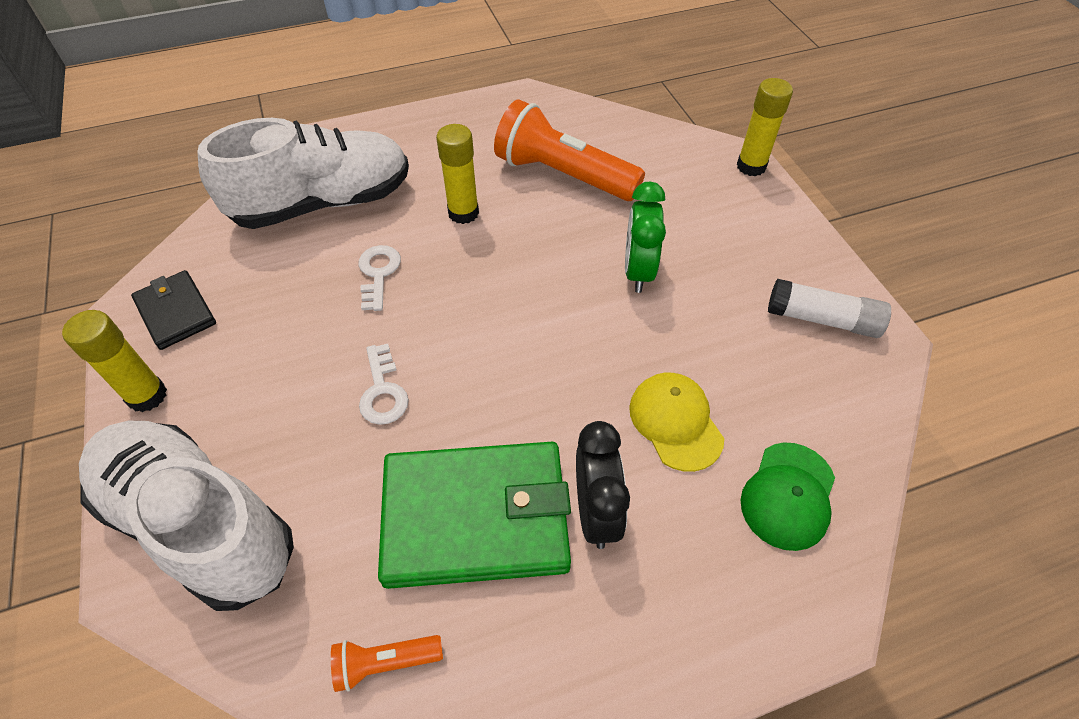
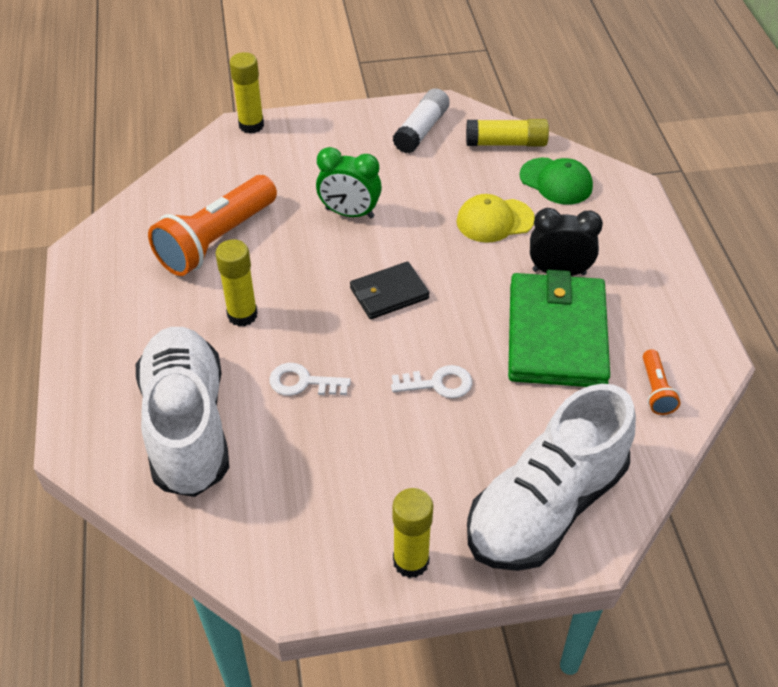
camera: 80 degrees left, 5 degrees down
black wallet [131,270,216,350] -> black wallet moved to [350,262,429,319]
none -> yellow glue stick [466,119,549,147]

